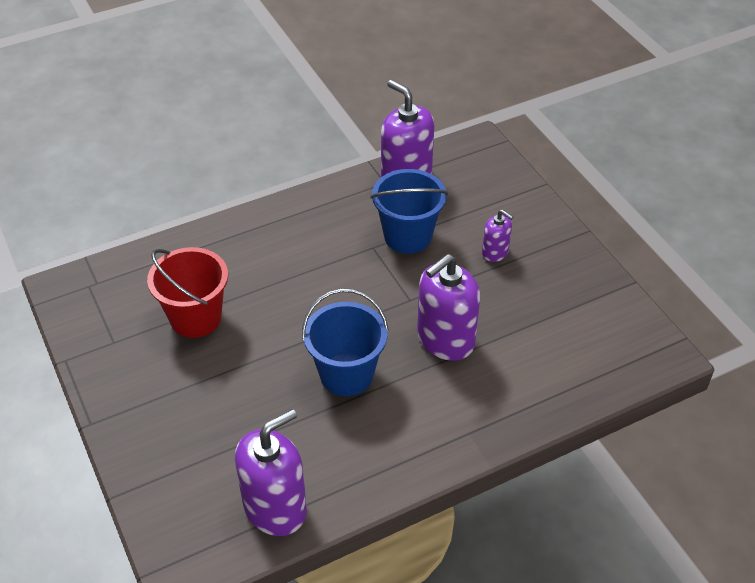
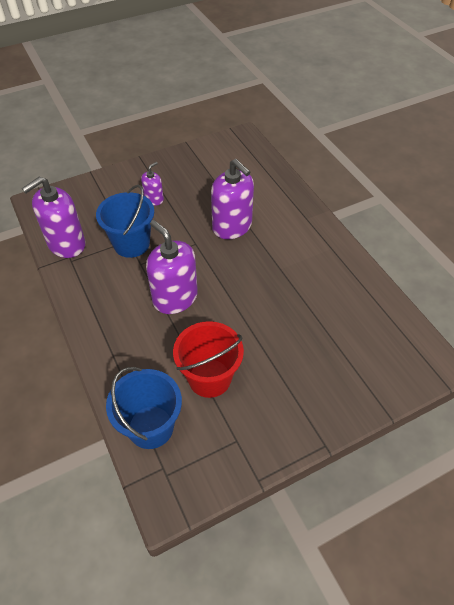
camera: 90 degrees left, 5 degrees up
purple soap dispenser [235,409,307,536] -> purple soap dispenser moved to [146,220,198,314]
blue bucket [302,289,389,396] -> blue bucket moved to [106,367,182,449]

